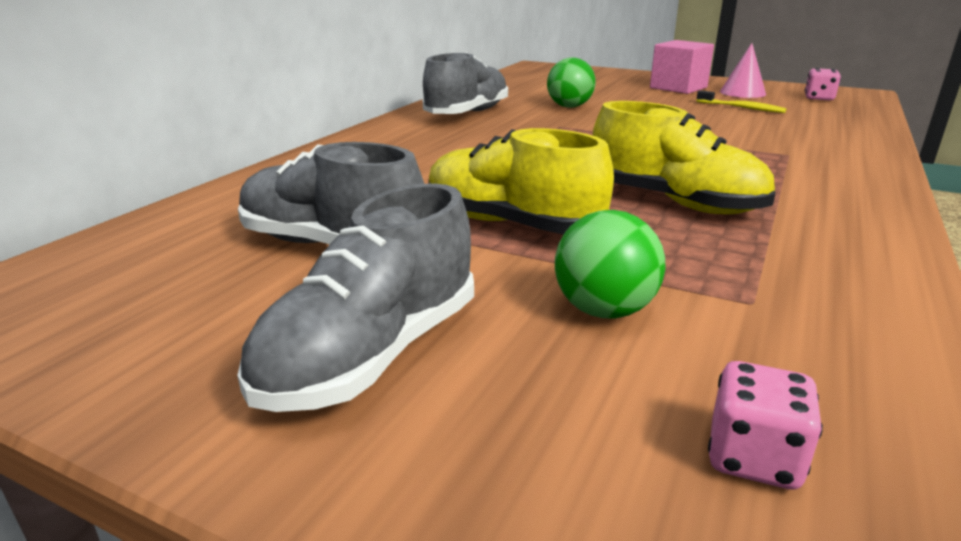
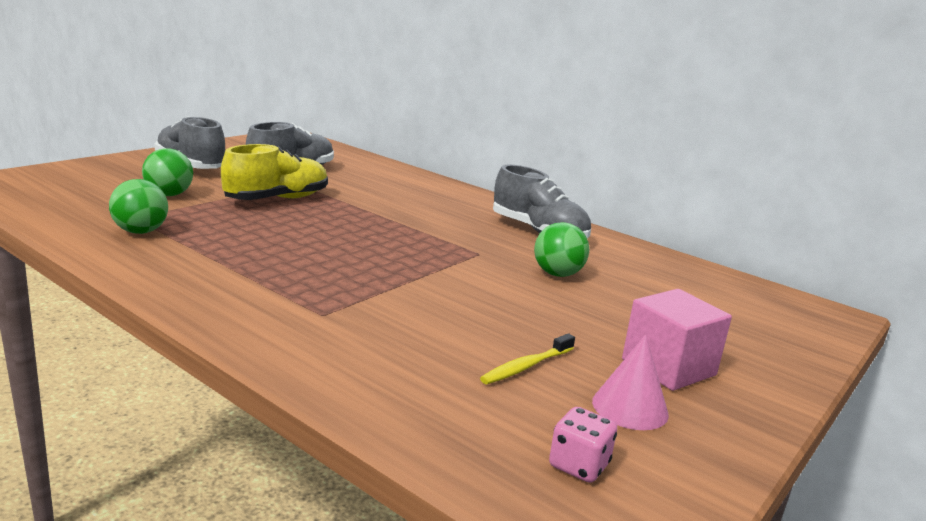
camera: 100 degrees right, 5 degrees down
yellow shoe [592,101,775,214] -> none
pink dice [708,361,823,490] -> none
none -> green ball [109,179,168,234]

